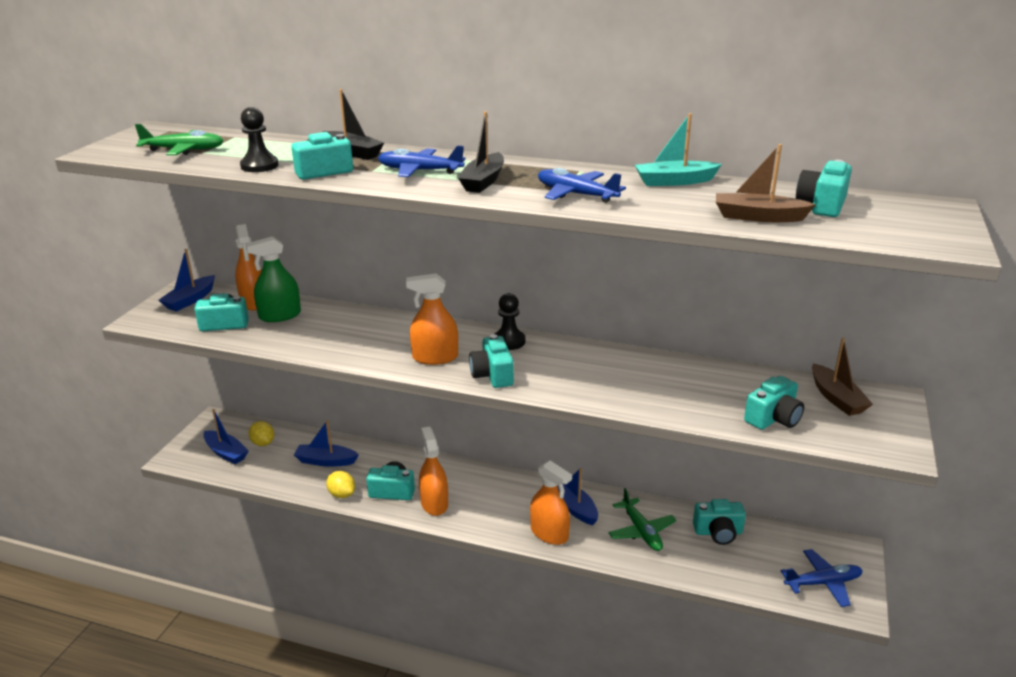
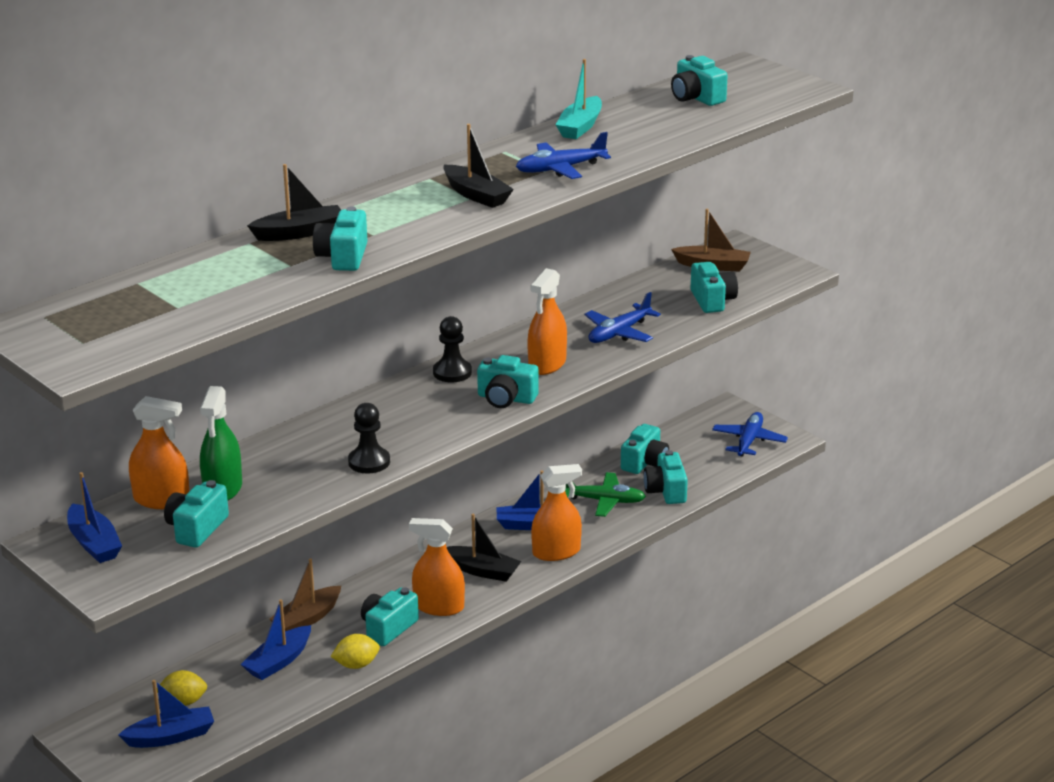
camera: 60 degrees left, 0 degrees up
green plane [135,124,224,155] -> none
black pawn [240,107,278,172] -> black pawn moved to [348,403,390,474]
blue plane [378,145,466,177] -> blue plane moved to [585,292,661,343]
orange spray bottle [406,273,458,365] -> orange spray bottle moved to [527,268,567,375]
brown boat [716,144,816,222] -> brown boat moved to [269,558,341,631]
none -> black boat [447,514,521,582]
none -> turquoise camera [644,450,688,504]

